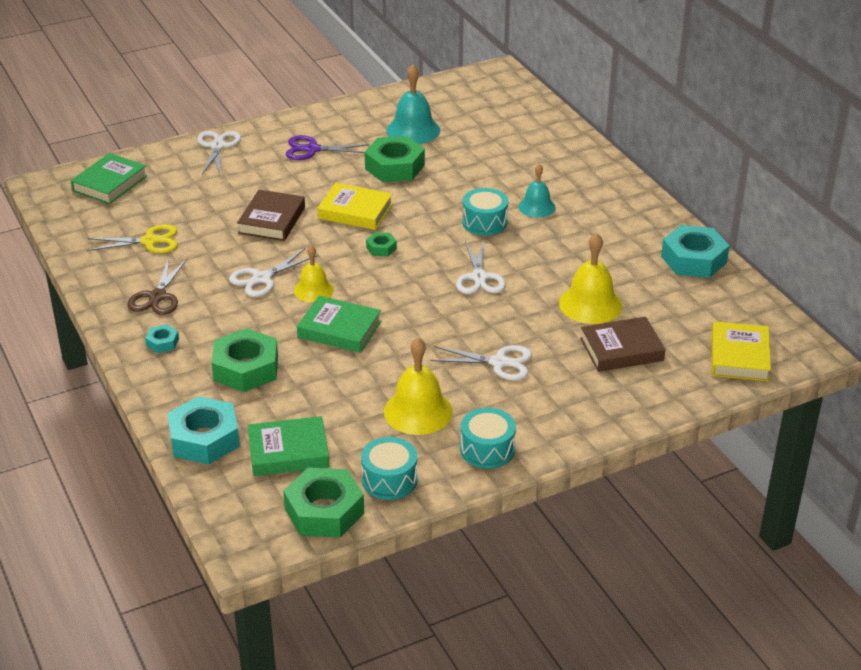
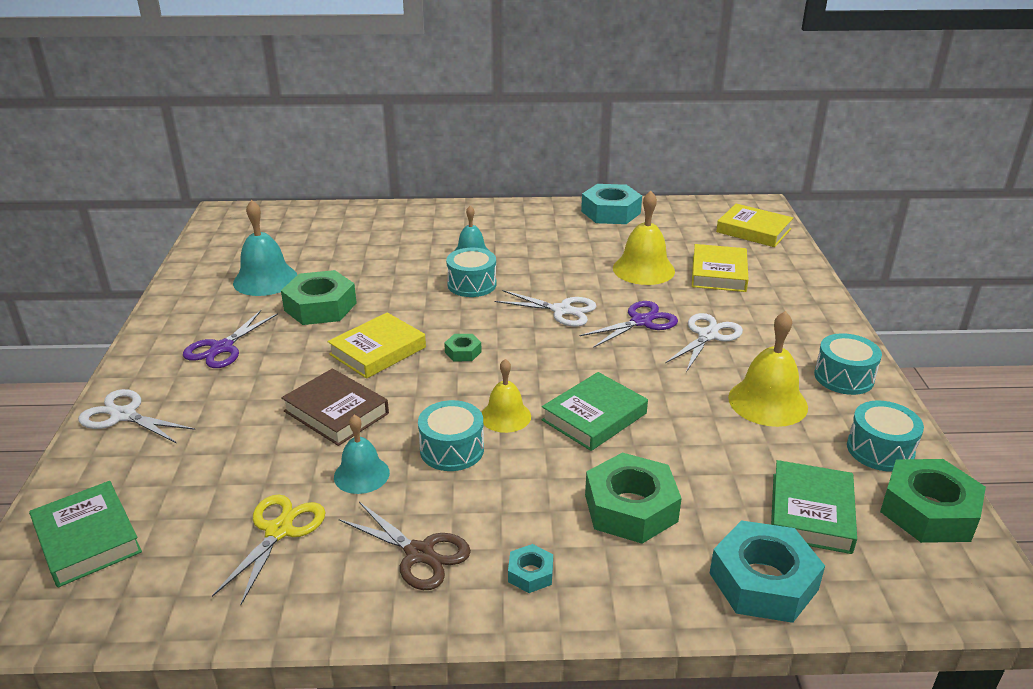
camera: 65 degrees left, 5 degrees down
white scissors [229,248,317,297] -> turquoise drum [418,400,484,471]
brown book [580,317,665,372] -> yellow book [692,244,749,292]
none -> turquoise bell [334,415,390,494]
none -> purple scissors [580,301,678,348]

